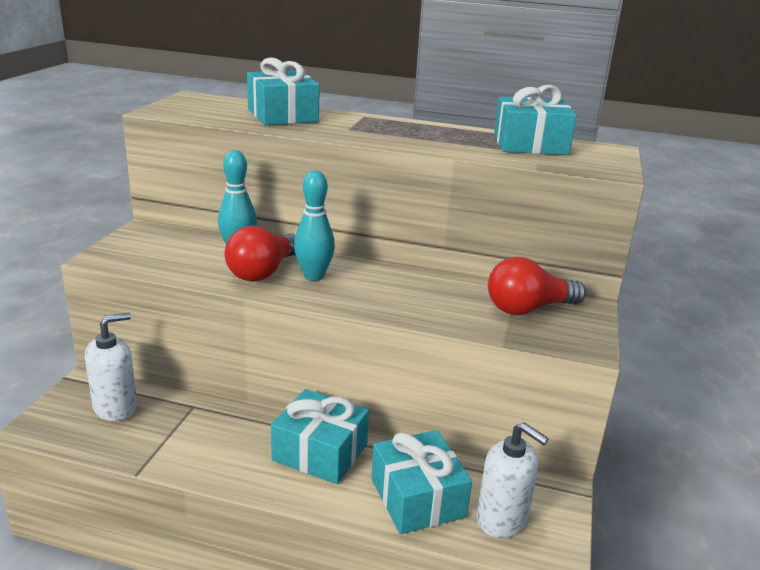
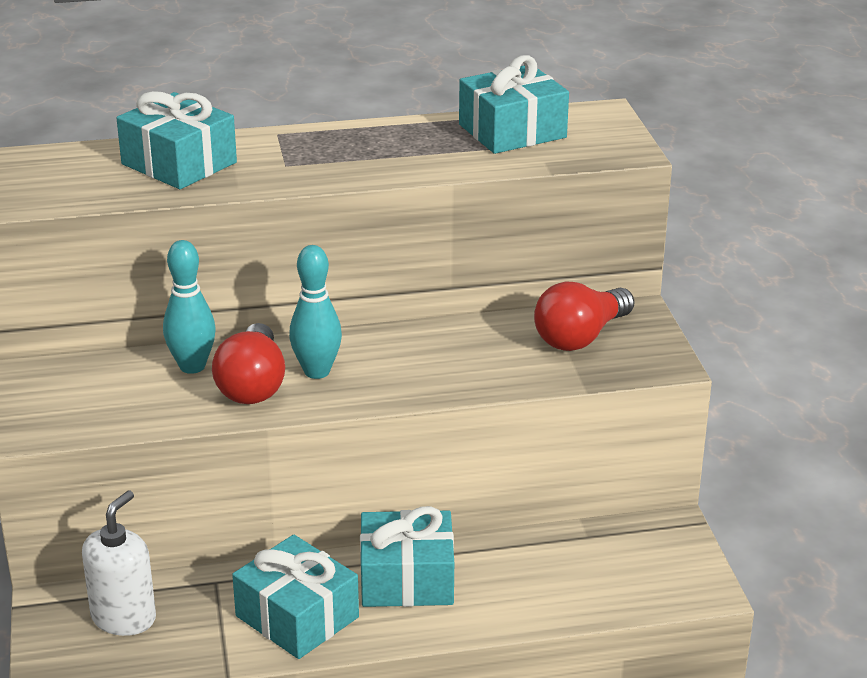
camera: 25 degrees left, 5 degrees up
turquoise gift [371,430,472,534] -> turquoise gift moved to [232,535,359,659]
white soap dispenser [477,422,549,538] -> none

